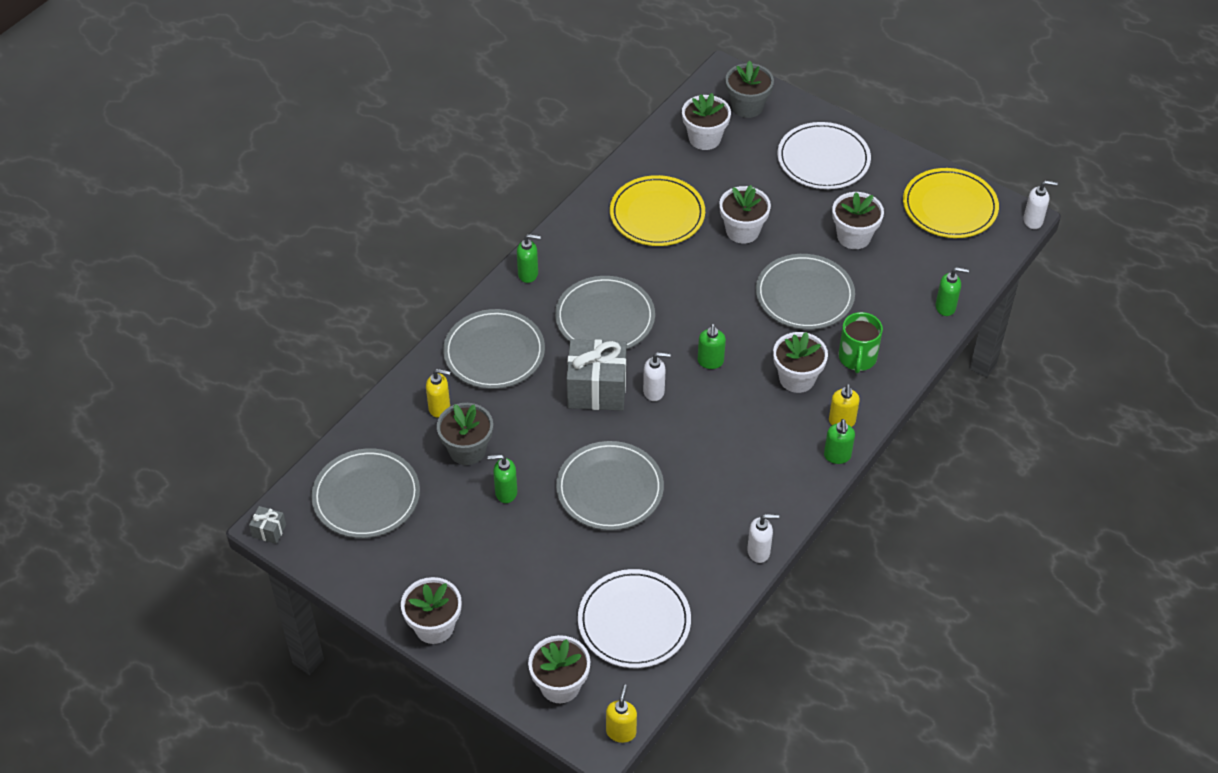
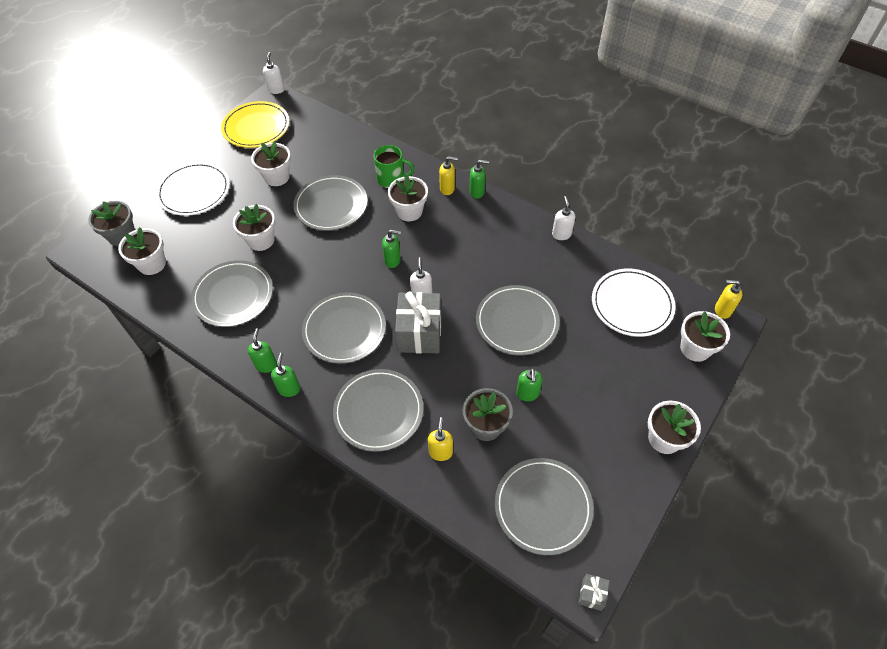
camera: 90 degrees left, 5 degrees up
yellow plate [610,175,705,246] -> grey plate [191,260,273,327]
green soap dispenser [936,267,969,316] -> green soap dispenser moved to [248,328,277,373]

